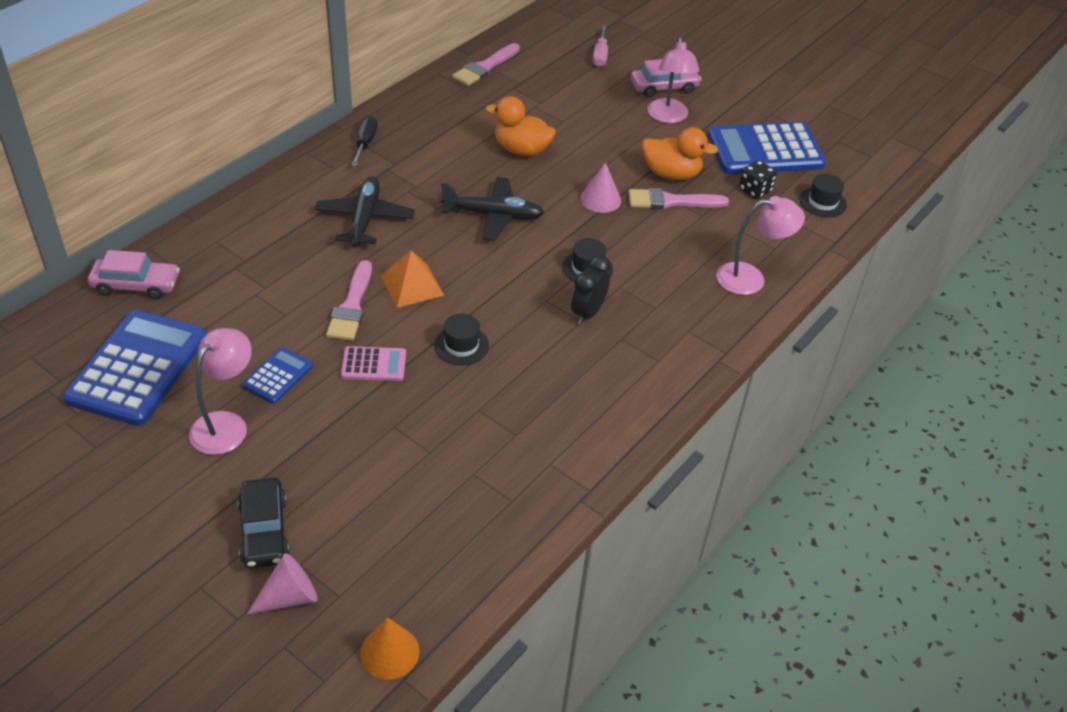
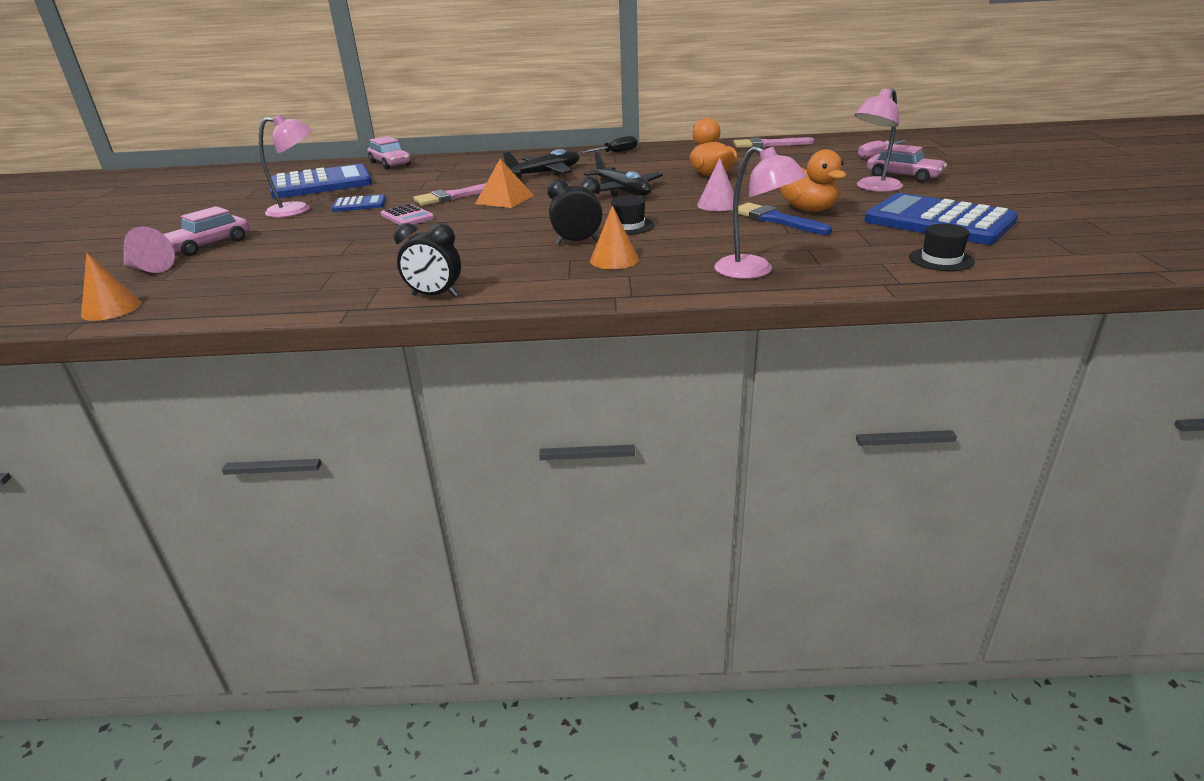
camera: 55 degrees right, 15 degrees down
black car [238,478,290,568] -> pink car [163,206,249,256]
black hat [434,313,489,365] -> none
pink brush [628,188,729,209] -> blue brush [732,202,832,235]
black dice [739,160,777,199] -> none
none -> black clock [394,223,461,297]
none -> orange cone [590,206,639,269]

